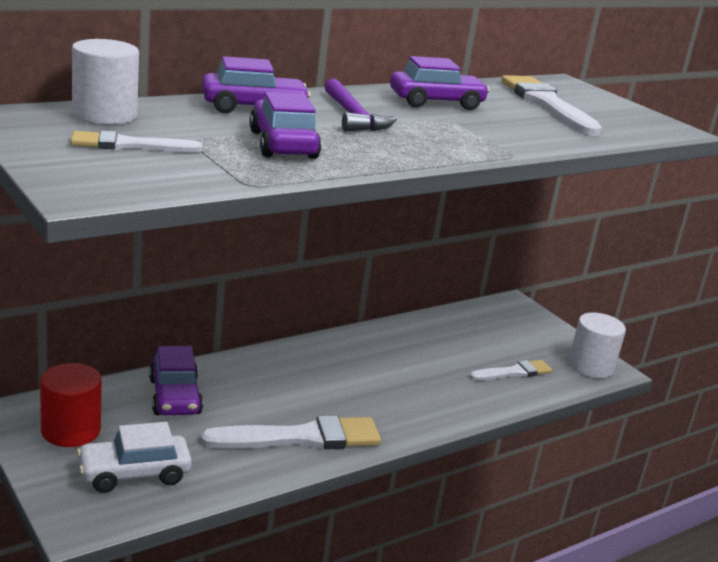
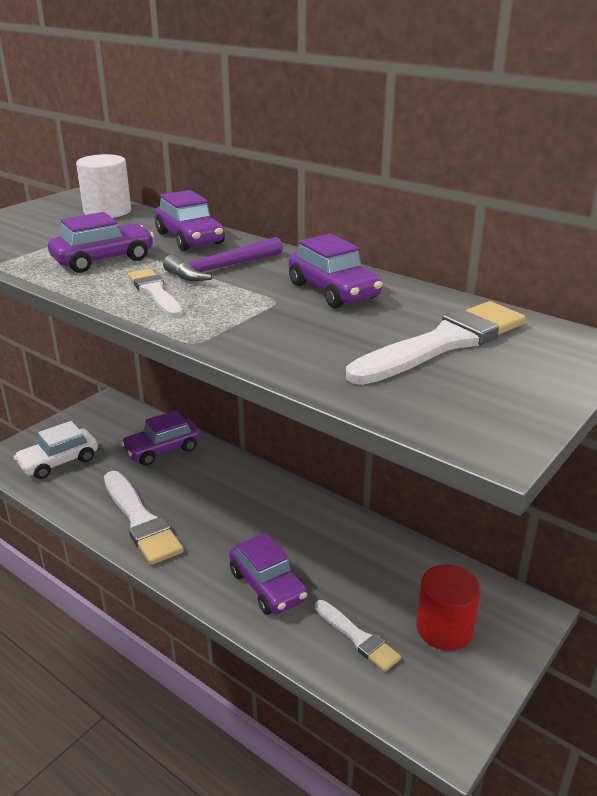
camera: 75 degrees right, 5 degrees up
red cylinder [40,363,102,447] -> red cylinder moved to [416,564,481,651]
white brush [70,130,202,152] -> white brush moved to [128,269,183,317]
white car [77,422,192,493] -> white car turned 90 degrees counterclockwise [14,421,98,479]
white cylinder [568,312,626,378] -> none
none -> purple car [229,533,307,615]

